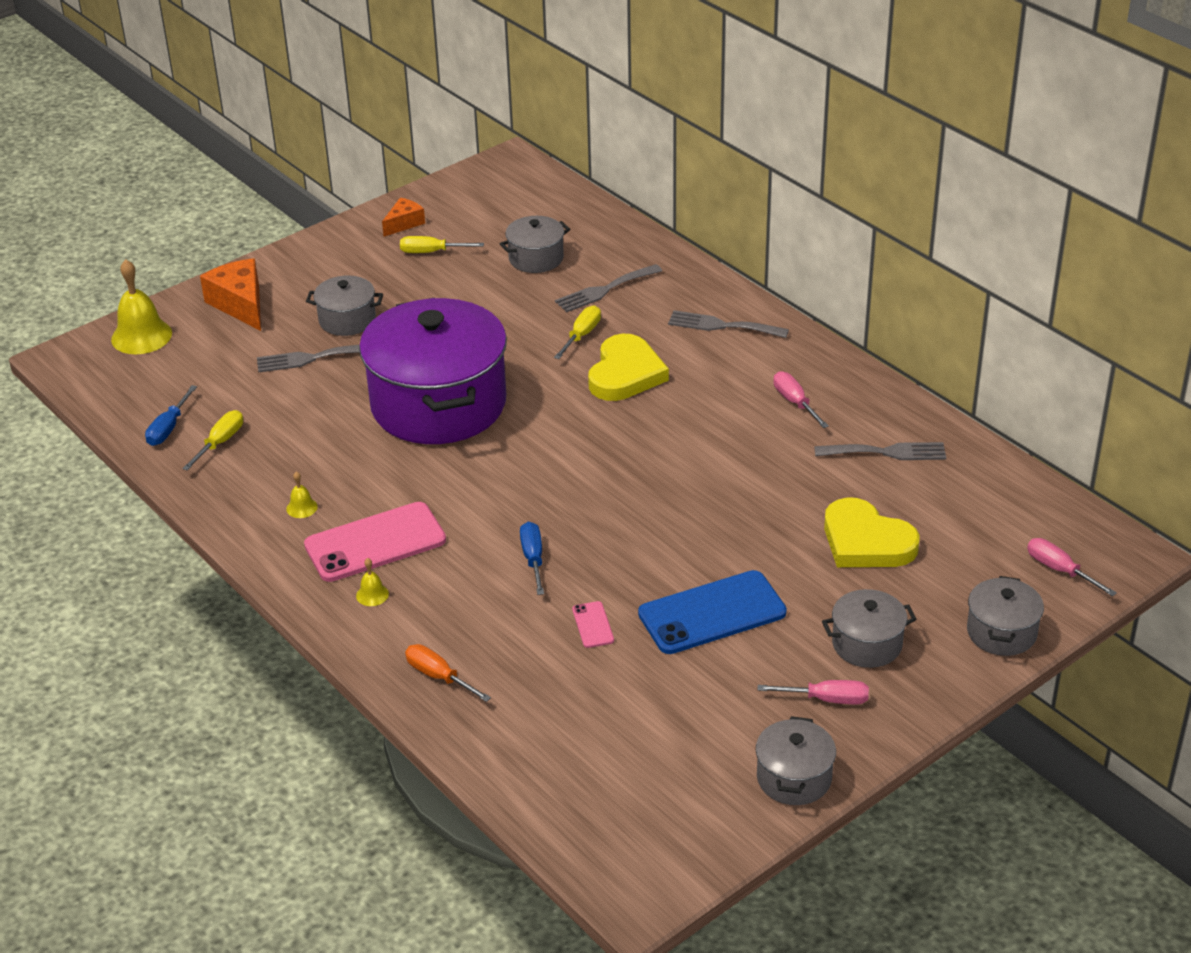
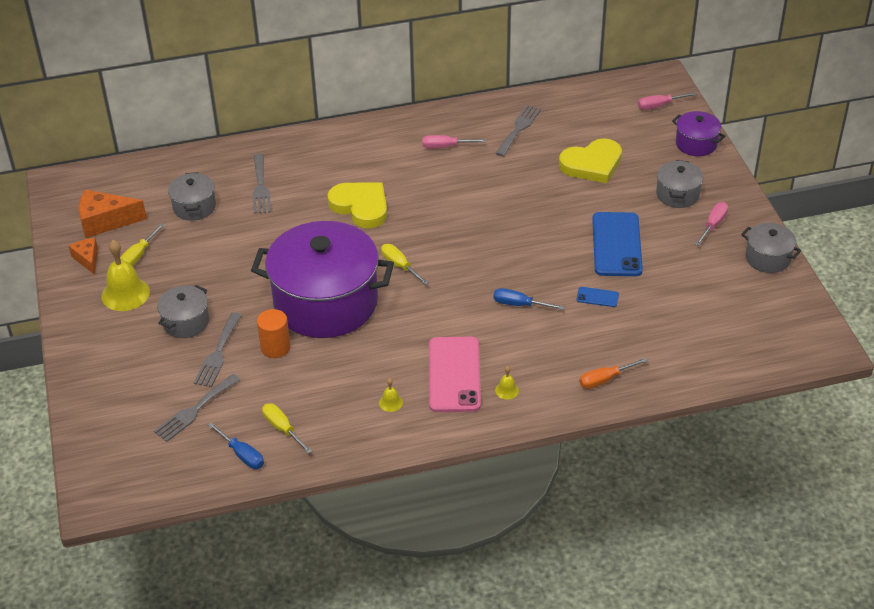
camera: 65 degrees left, 5 degrees up
yellow bell [111,259,172,354] -> yellow bell moved to [101,240,150,311]
orange cheese [200,258,261,331] -> orange cheese moved to [79,190,147,238]
yellow screwdriver [554,305,601,359] -> yellow screwdriver moved to [381,244,429,285]
pink phone [572,601,614,648] -> blue phone [576,287,619,307]
grey fork [668,310,789,338] -> grey fork moved to [154,374,240,442]
grey pot [967,576,1044,656] -> purple pot [672,111,725,156]
none -> orange cylinder [257,309,291,358]

